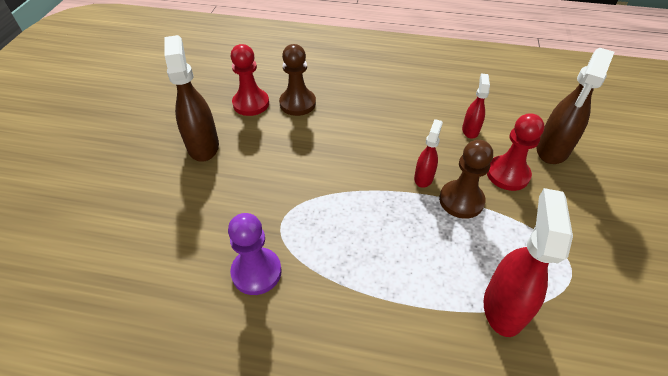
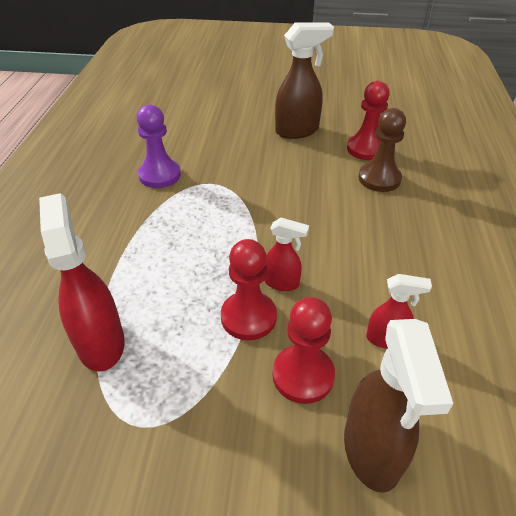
camera: 85 degrees right, 5 degrees down
brown pawn [439,140,493,219] -> red pawn [221,239,277,340]
red spray bottle [484,188,573,337] -> red spray bottle turned 120 degrees counterclockwise [39,193,125,372]
brown spray bottle [536,48,614,164] -> brown spray bottle turned 120 degrees counterclockwise [344,319,453,493]

